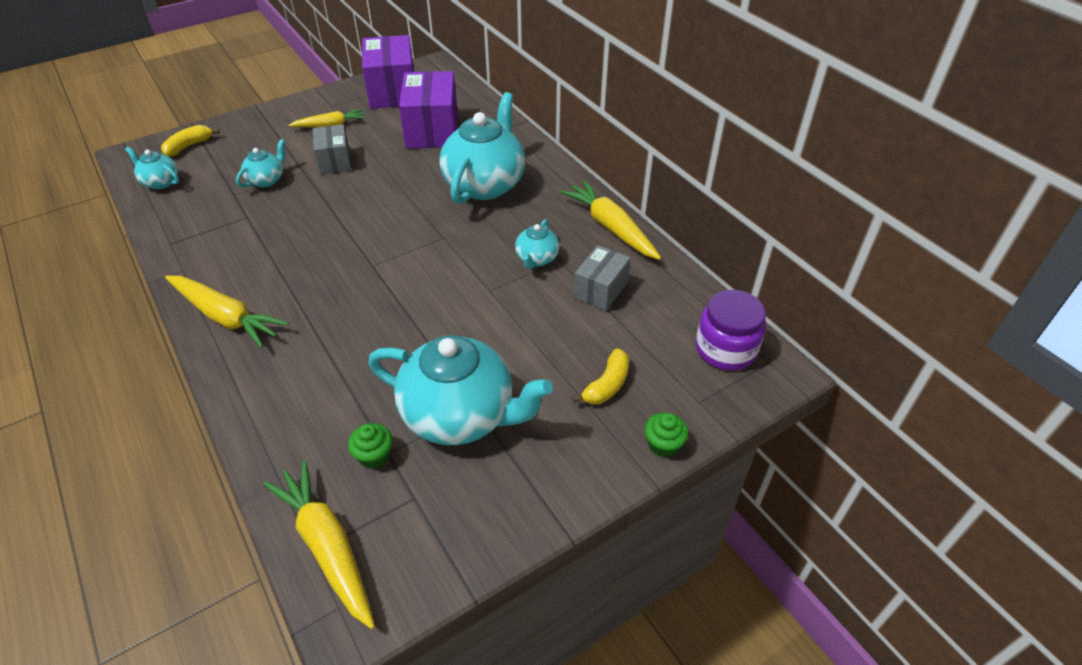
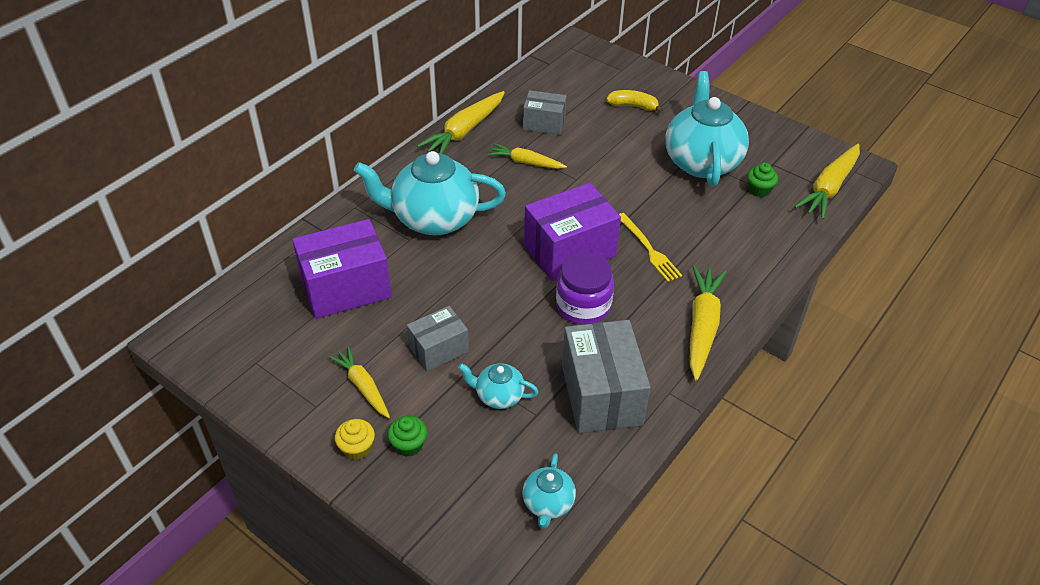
camera: 110 degrees left, 0 degrees up
yellow banana [161,125,219,157] -> none
purple box [362,35,414,109] -> purple box moved to [524,183,621,281]
turquoise teapot [515,219,559,269] -> yellow carrot [488,143,567,169]
green cupcake [645,413,688,457] -> green cupcake moved to [387,416,427,457]
purple jar [696,290,766,370] -> purple jar moved to [556,253,614,325]
none -> yellow cupcake [335,419,375,460]
none -> grey box [562,320,651,433]
none -> yellow fork [619,213,682,282]

